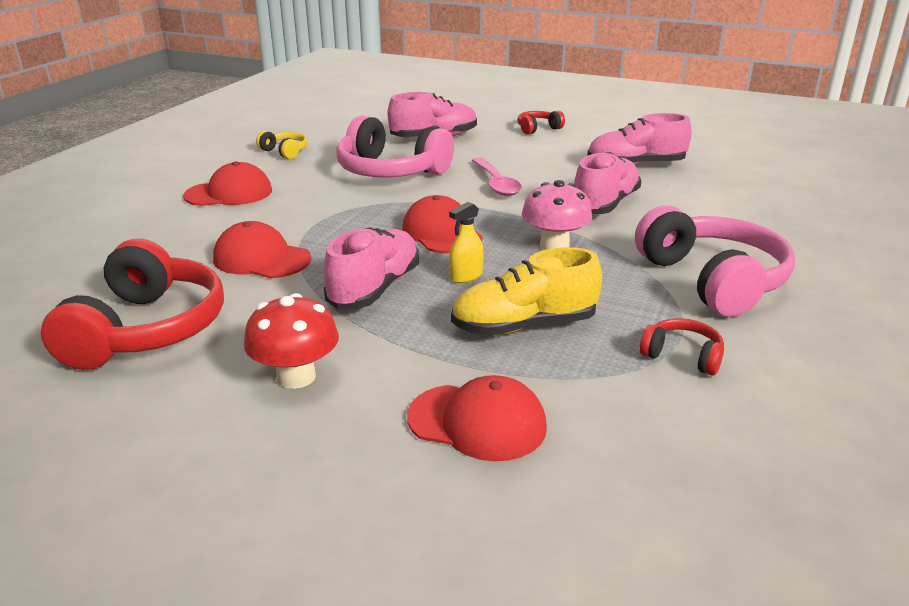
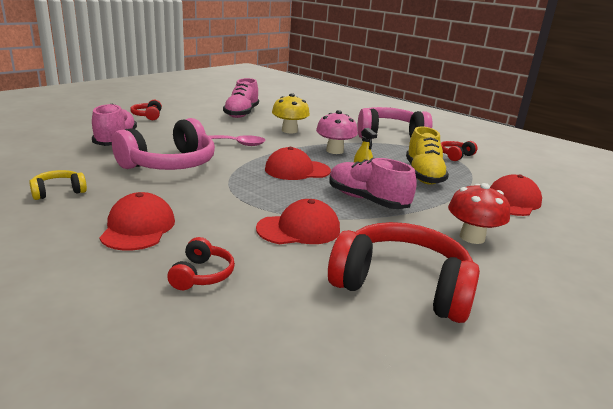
camera: 75 degrees left, 5 degrees down
red cap [213,221,311,278] -> red cap turned 150 degrees counterclockwise [256,199,340,244]
pink shoe [574,152,641,214] -> yellow mushroom [272,93,310,133]
none -> red headphones [167,237,235,290]

